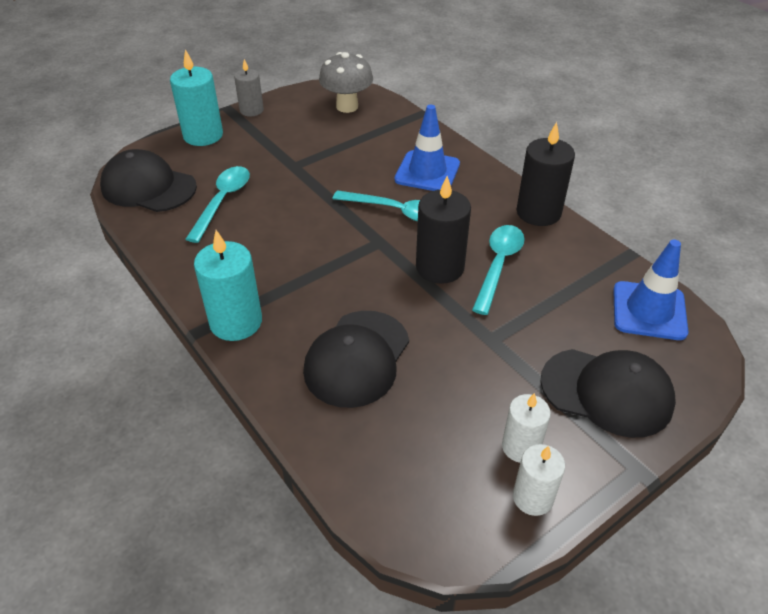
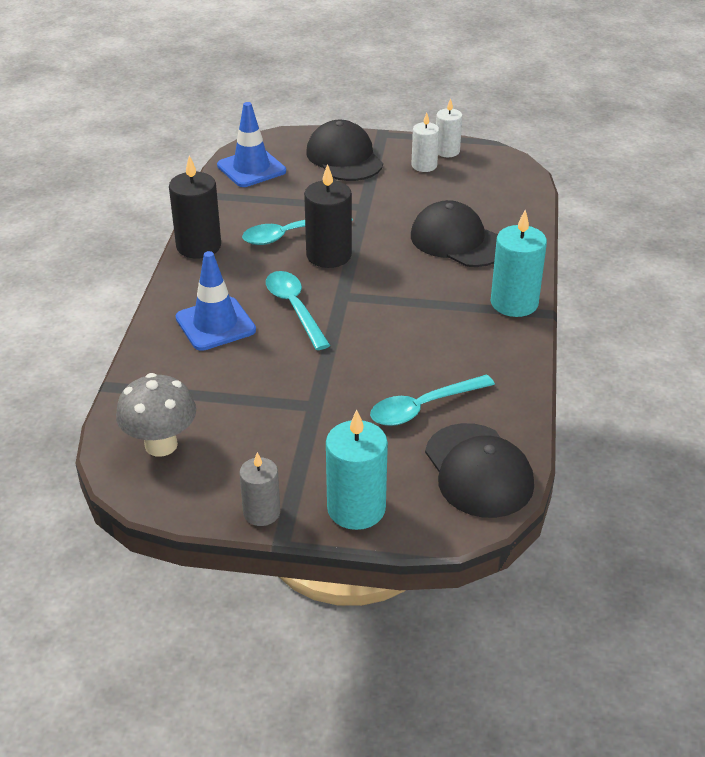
camera: 135 degrees left, 5 degrees down
black cap [303,311,409,408] -> black cap turned 120 degrees counterclockwise [411,200,498,267]

